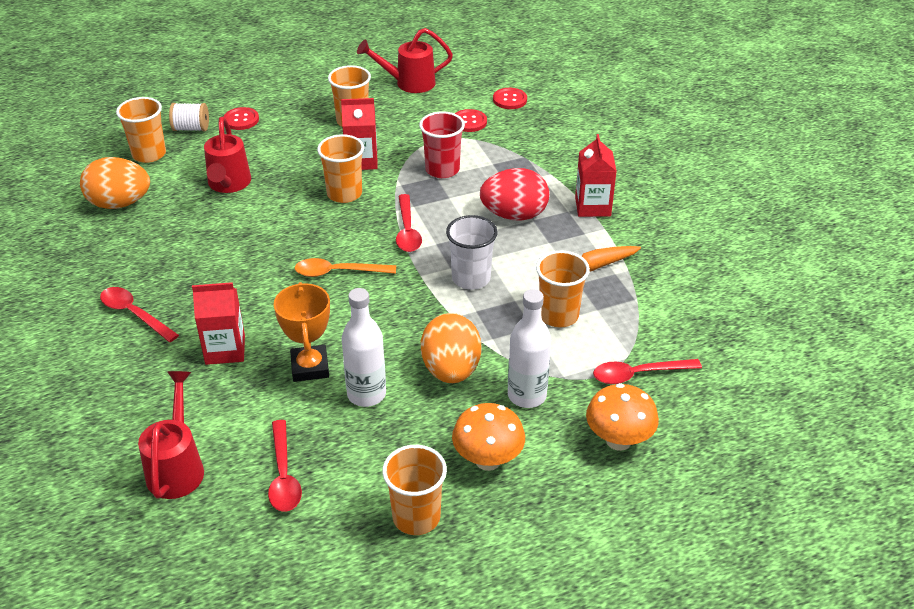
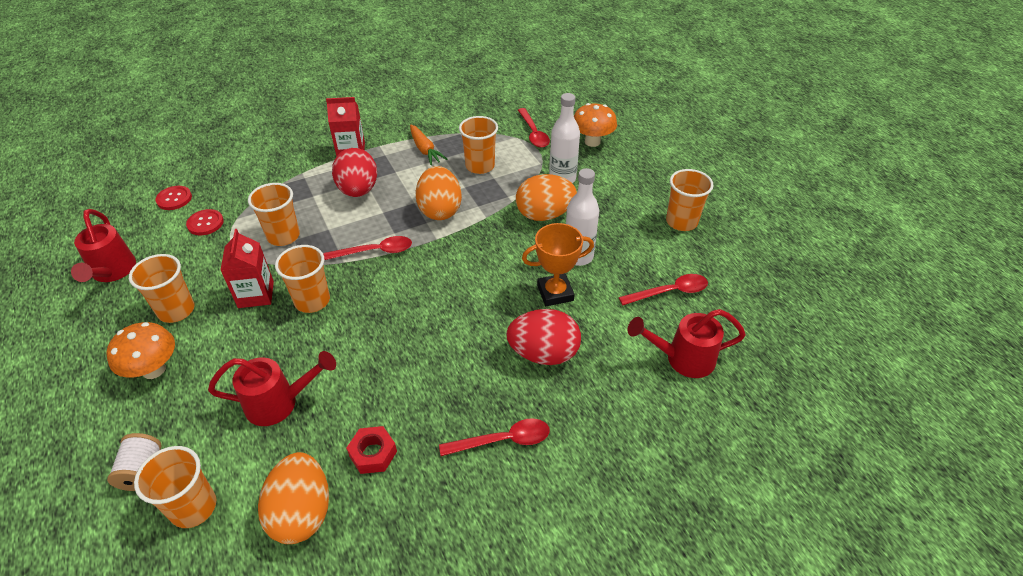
camera: 95 degrees left, 5 degrees up
red spoon [100,287,179,342] -> red spoon turned 135 degrees counterclockwise [439,418,550,456]
red carton [192,282,245,365] -> red egg [506,309,581,365]
red button [224,107,259,130] -> none
orange spoon [294,258,396,277] -> none
red cup [419,111,465,178] -> orange cup [248,183,300,246]
white cup [446,215,498,290] -> orange egg [415,166,462,220]
orange mushroom [452,403,525,471] -> orange mushroom moved to [106,322,175,379]
none -> red nut [346,426,397,474]

